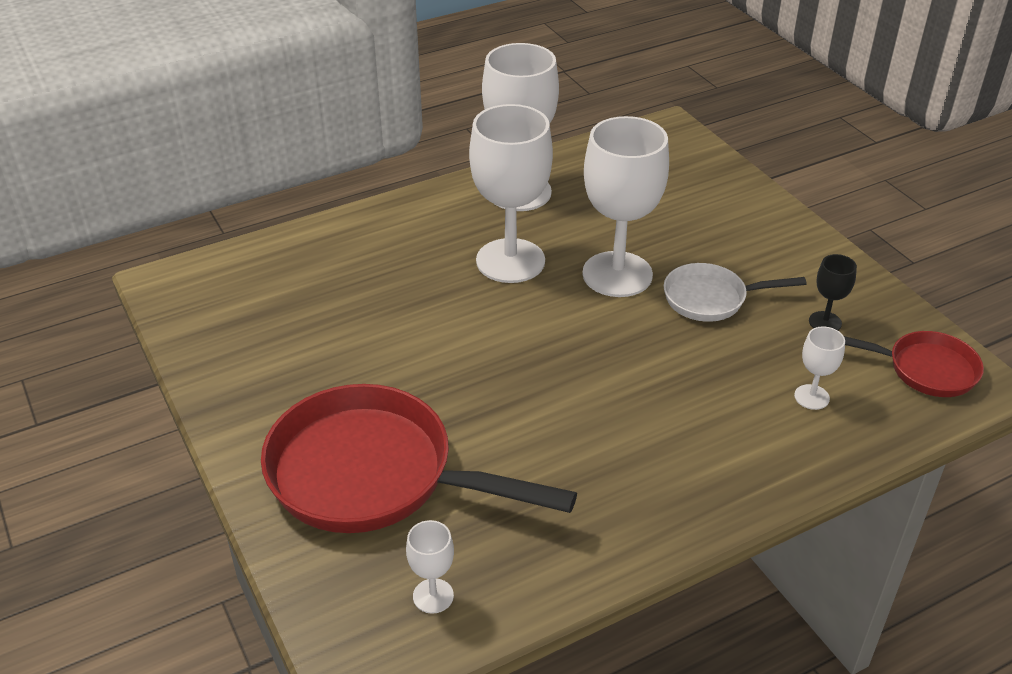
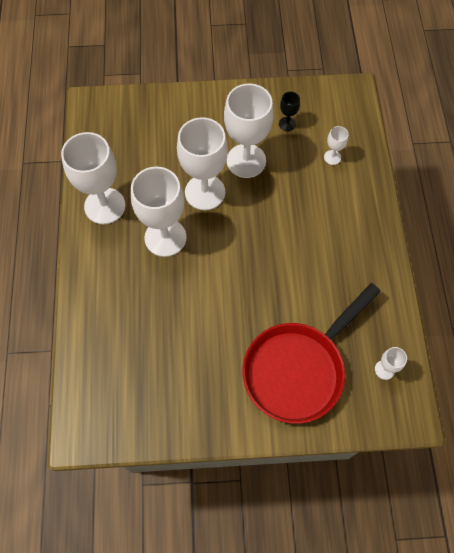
camera: 65 degrees left, 25 degrees up
white pan [664,263,807,322] -> white goblet [224,84,274,178]
red pan [844,331,984,397] -> none

